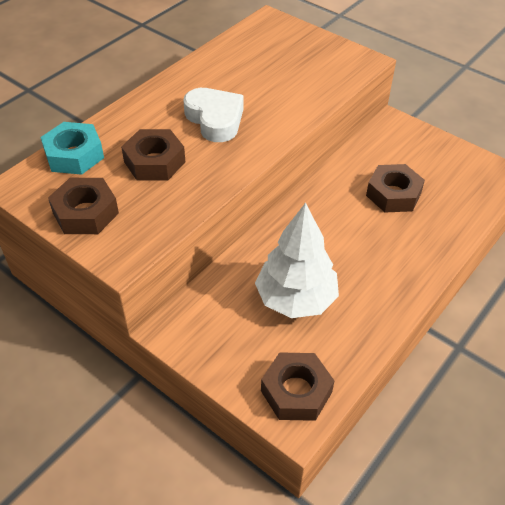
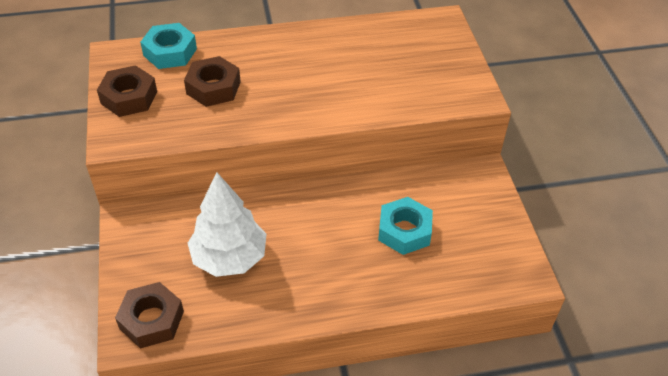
camera: 40 degrees right, 0 degrees up
white heart [183,88,244,142] -> none
brown nut [366,164,425,213] -> turquoise nut [378,197,433,255]

